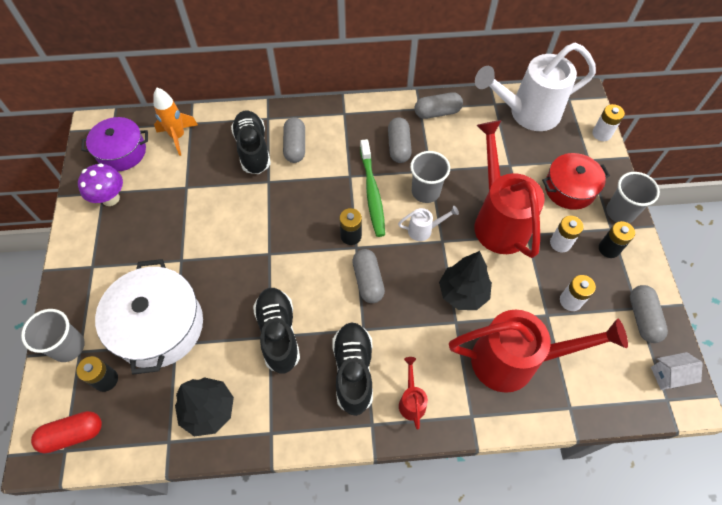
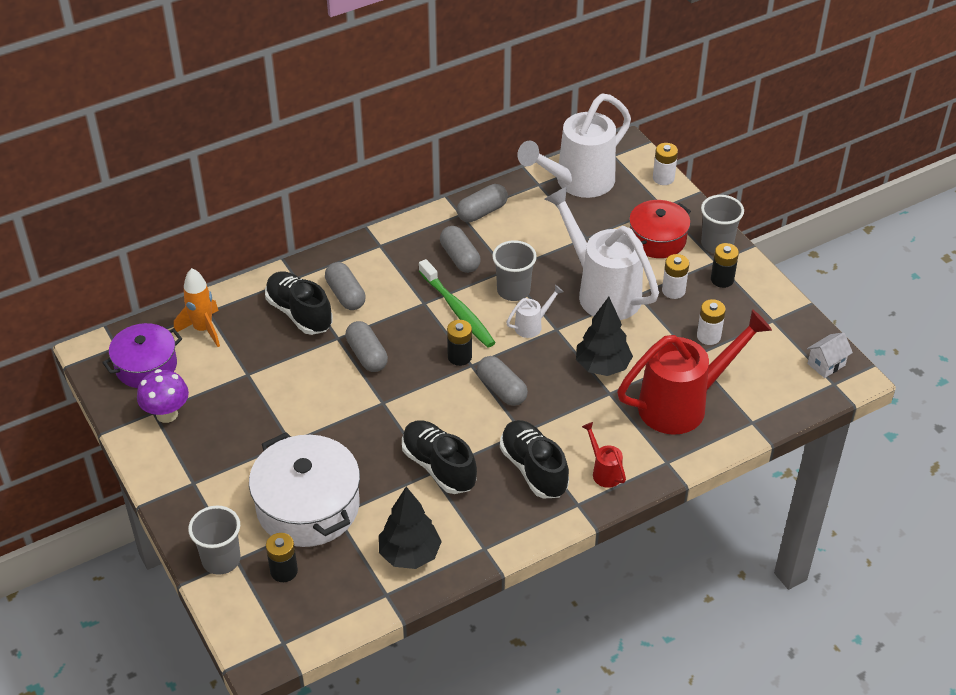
camera: 25 degrees left, 15 degrees down
red capsule [31,411,102,453] -> none
red watering can [474,120,545,258] -> white watering can [545,186,659,320]
grey capsule [630,285,668,343] -> grey capsule moved to [345,321,388,372]

